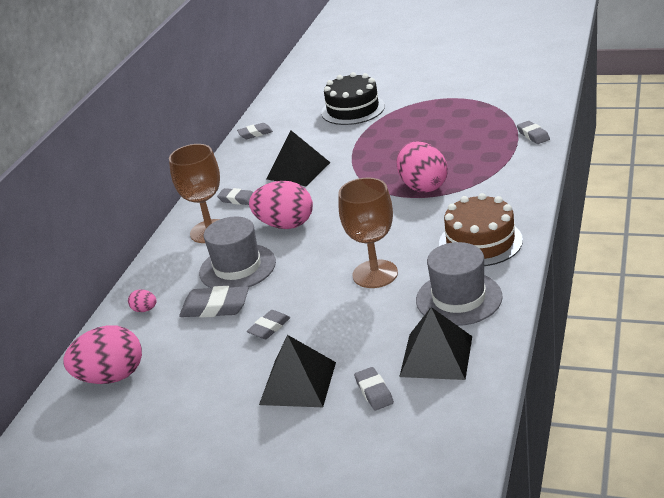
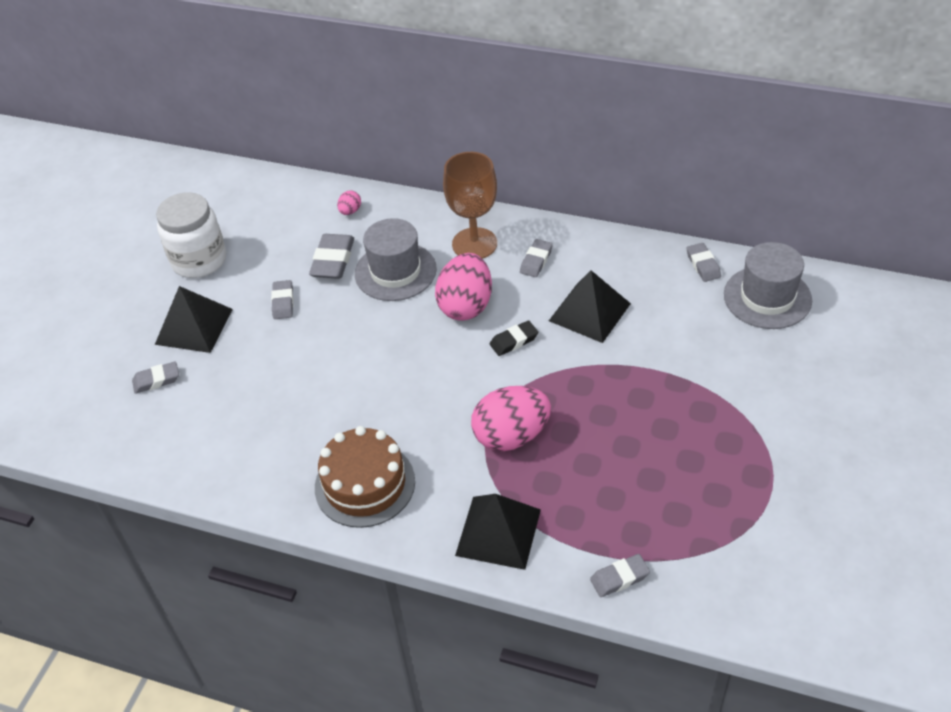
camera: 90 degrees right, 15 degrees up
pink egg [63,325,142,384] -> none
grey eraser [247,310,290,339] -> grey eraser turned 45 degrees clockwise [271,280,294,319]
black cake [321,72,385,125] -> none
brown goblet [338,178,398,288] -> none
black pyramid [399,307,472,380] -> black pyramid moved to [455,494,541,570]
grey hat [416,242,503,326] -> grey hat moved to [724,242,812,329]
none -> white jar [156,192,226,278]
none -> black eraser [490,320,538,356]

